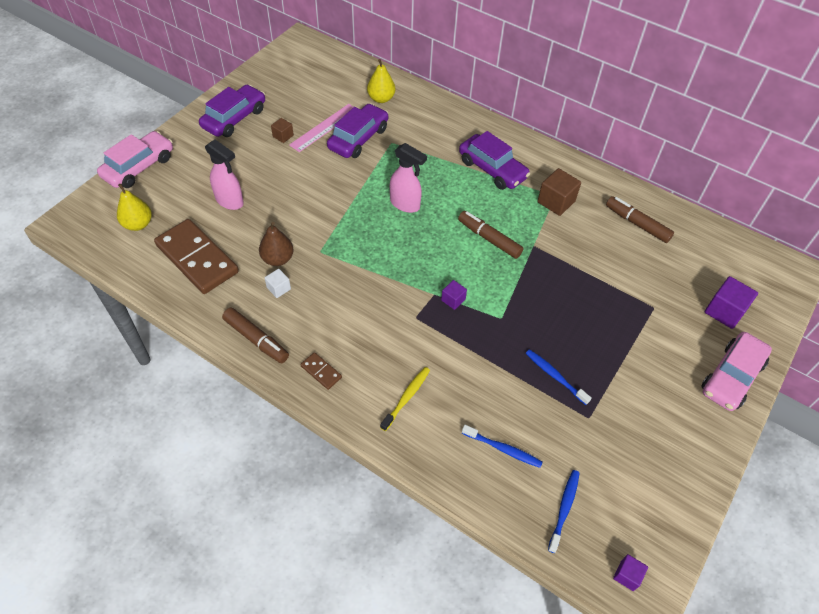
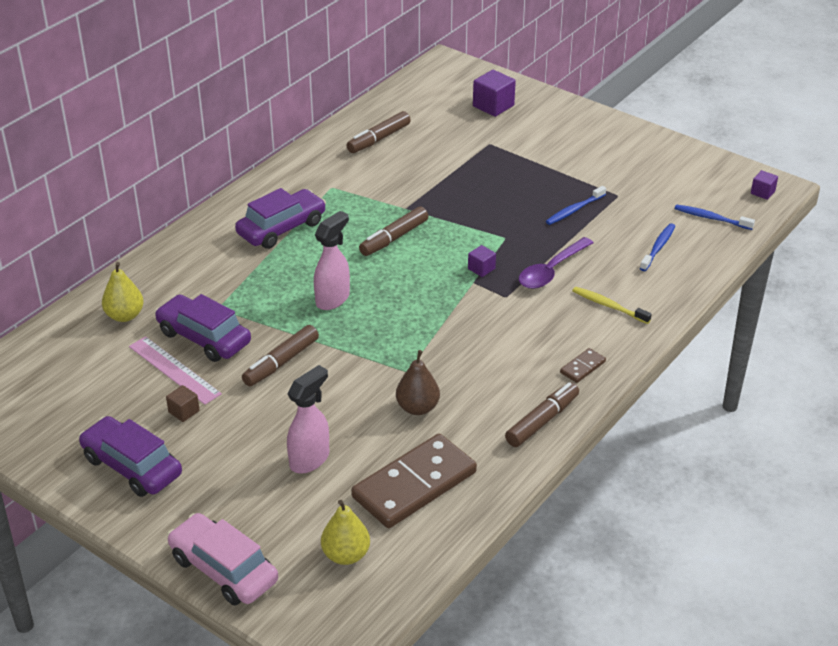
camera: 85 degrees left, 15 degrees down
white cube [265,269,291,298] -> none
brown cube [537,168,581,216] -> none
pink car [701,332,772,411] -> none
none -> brown marker [242,325,319,386]
none -> purple spoon [519,237,593,289]

